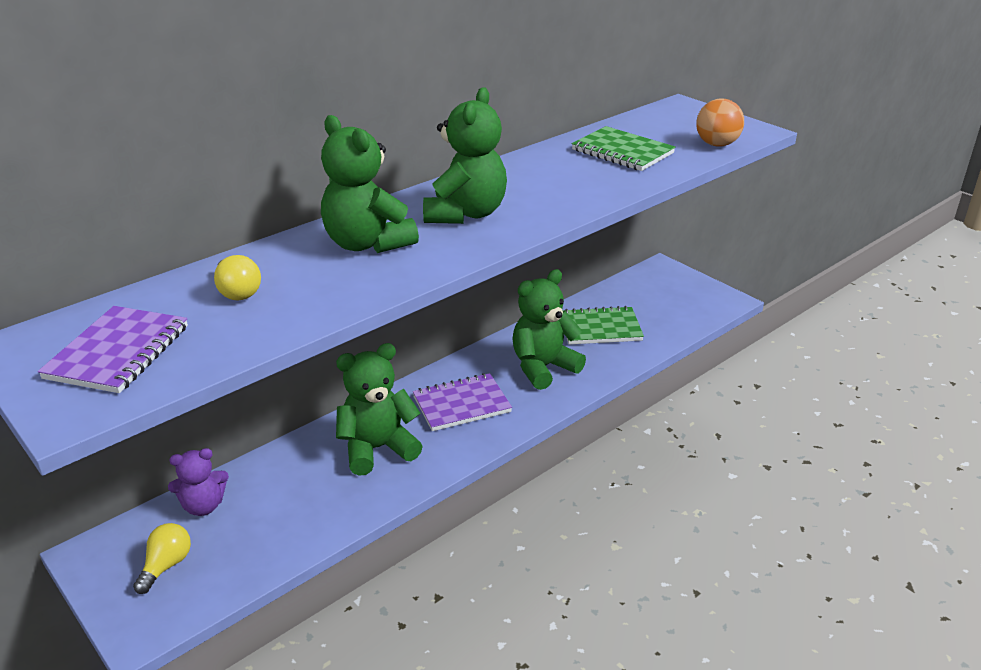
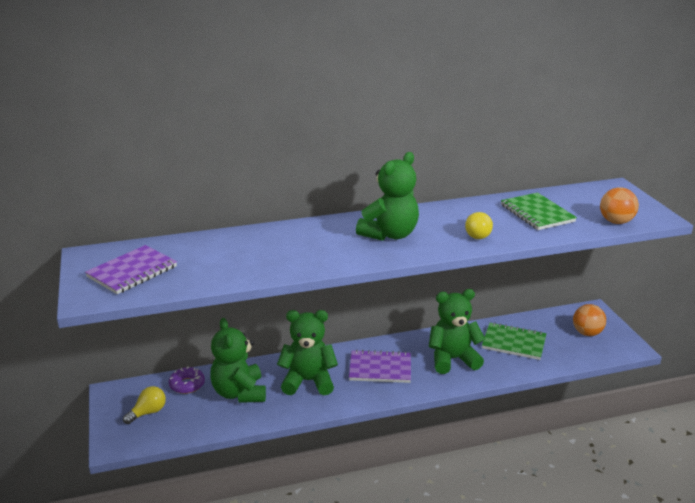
camera: 25 degrees right, 5 degrees down
purple teddy bear [168,448,229,516] -> purple donut [169,366,205,394]
yellow light bulb [214,255,261,301] -> yellow light bulb moved to [465,212,493,239]
green teddy bear [321,115,419,253] -> green teddy bear moved to [210,318,266,403]
none -> orange ball [573,304,606,336]

